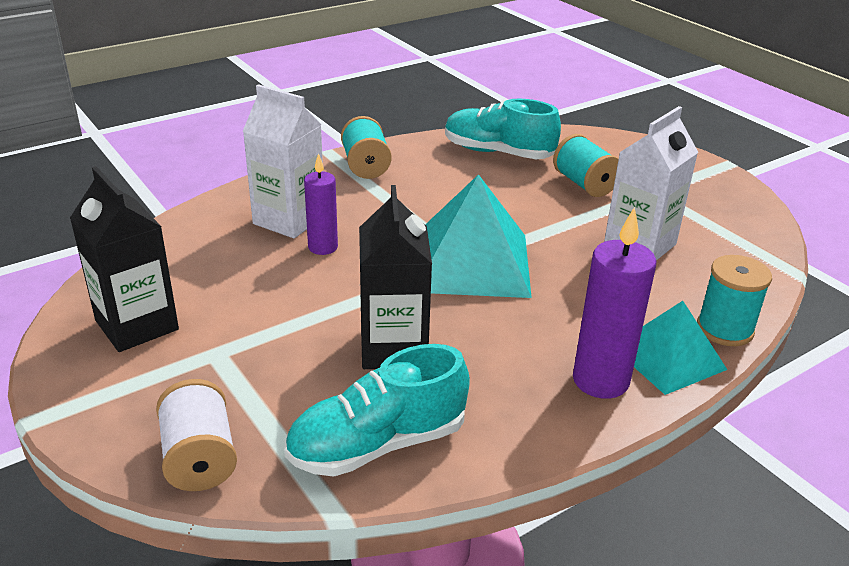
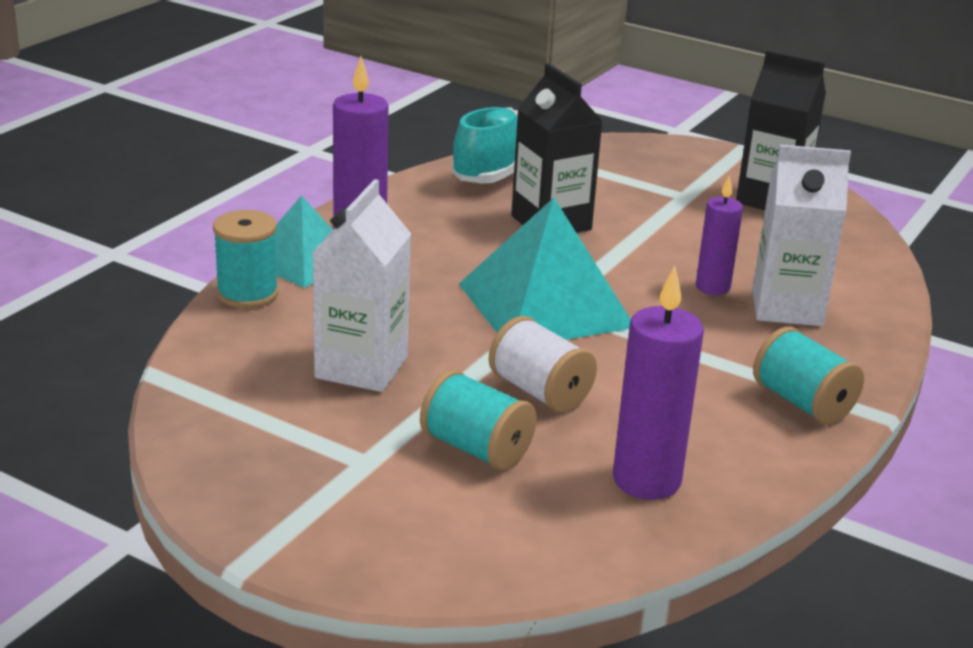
camera: 155 degrees right, 5 degrees down
white spool [156,379,237,491] -> white spool moved to [489,316,597,413]
turquoise shoe [445,99,561,159] -> purple candle [613,266,704,500]

